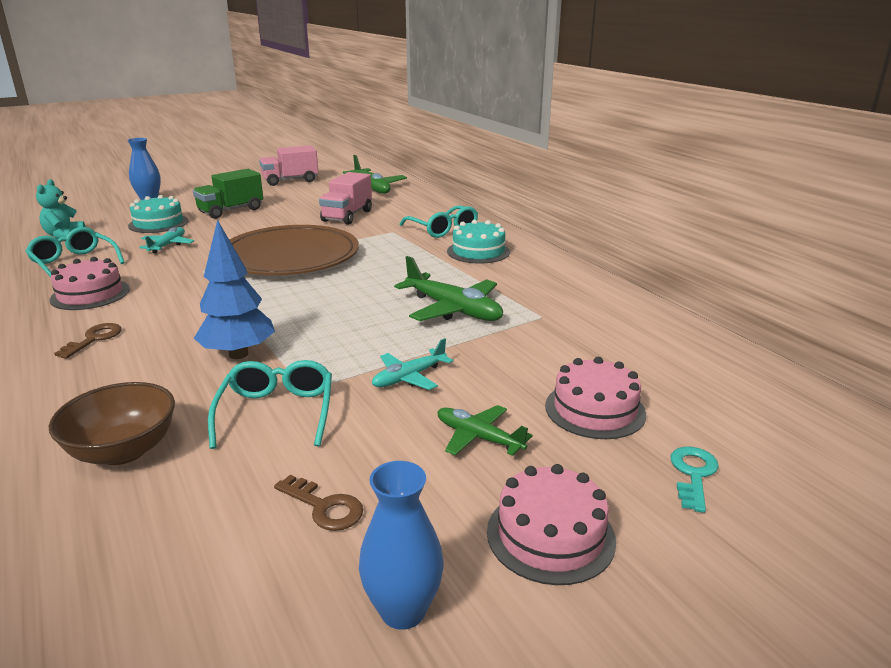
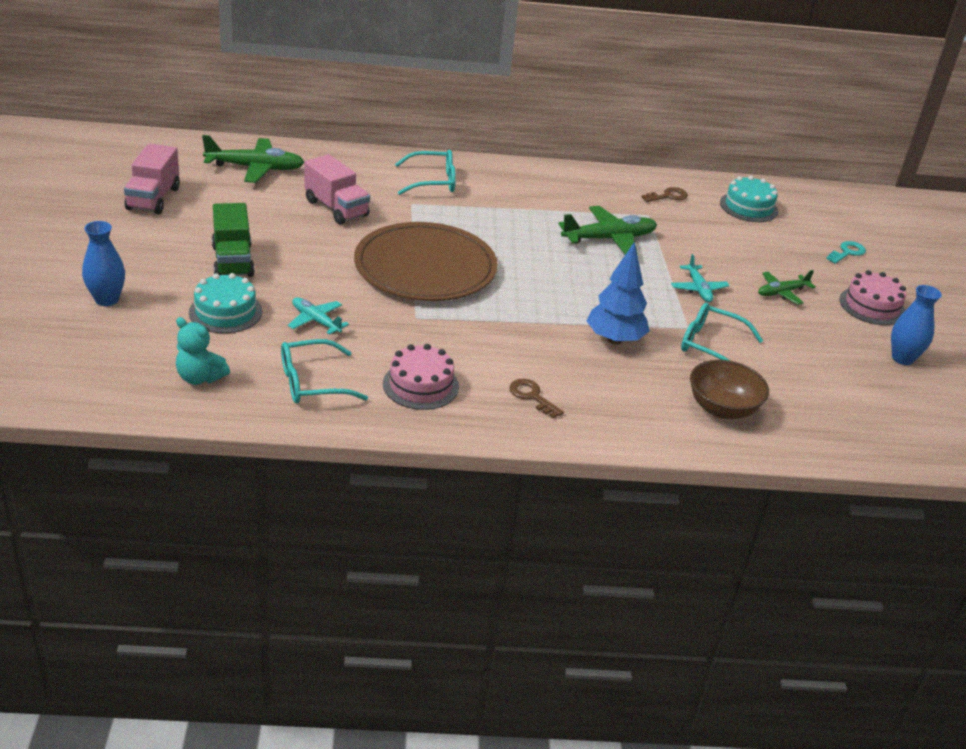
camera: 65 degrees left, 10 degrees up
brown key [274,475,363,531] -> brown key moved to [641,187,688,202]
turquoise cake [447,220,510,264] -> turquoise cake moved to [720,176,778,222]
pink cake [545,357,646,439] -> none
turquoise key [670,446,719,513] -> turquoise key turned 90 degrees clockwise [826,241,866,264]

